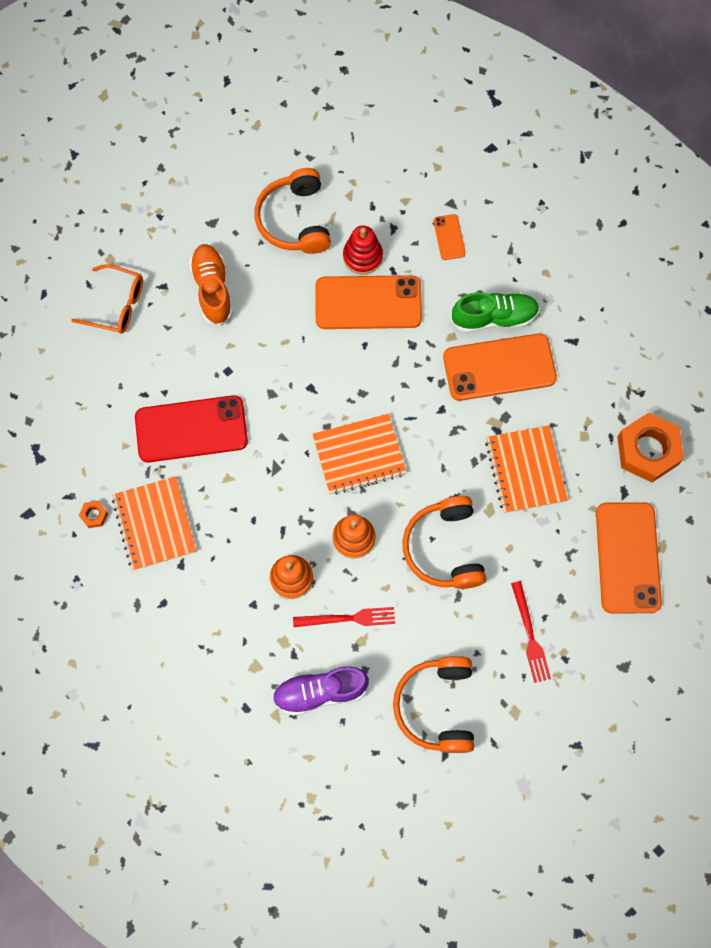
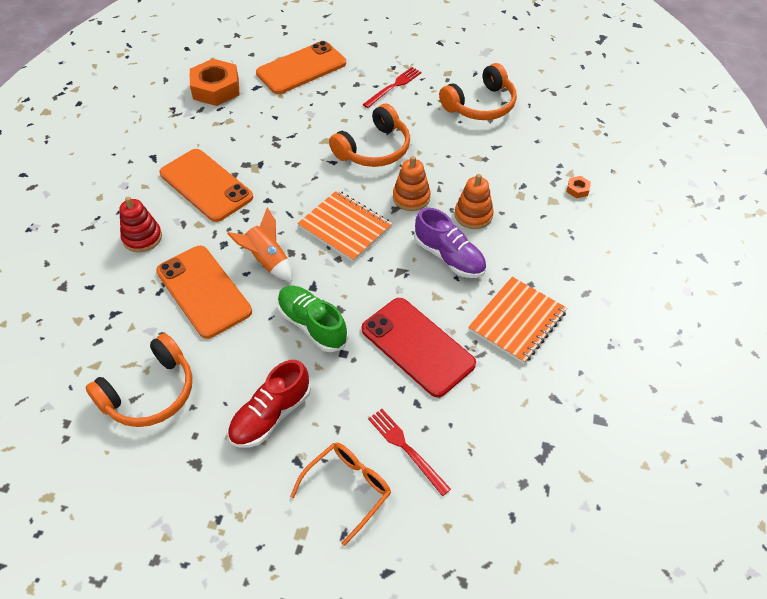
camera: 125 degrees left, 20 degrees down
orange glasses [71,264,143,334] -> orange glasses turned 60 degrees clockwise [290,443,391,546]
orange nut [79,501,108,528] -> orange nut moved to [567,176,591,198]
orange shoe [189,244,233,326] -> red shoe [228,360,311,448]
purple shoe [272,667,369,716] -> purple shoe moved to [414,208,486,278]
red fork [293,607,395,627] -> red fork moved to [368,409,451,496]
red stacking toy [343,225,383,275] -> red stacking toy moved to [119,197,162,252]
orange phone [434,214,466,260] -> none
green shoe [451,292,540,333] -> green shoe moved to [277,286,348,352]
orange notebook [485,425,568,513] -> none
none -> orange rocket [227,208,292,282]

